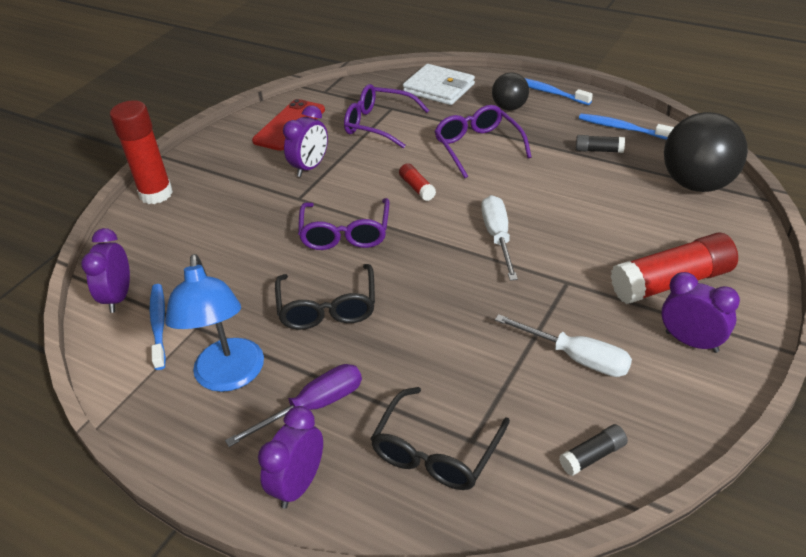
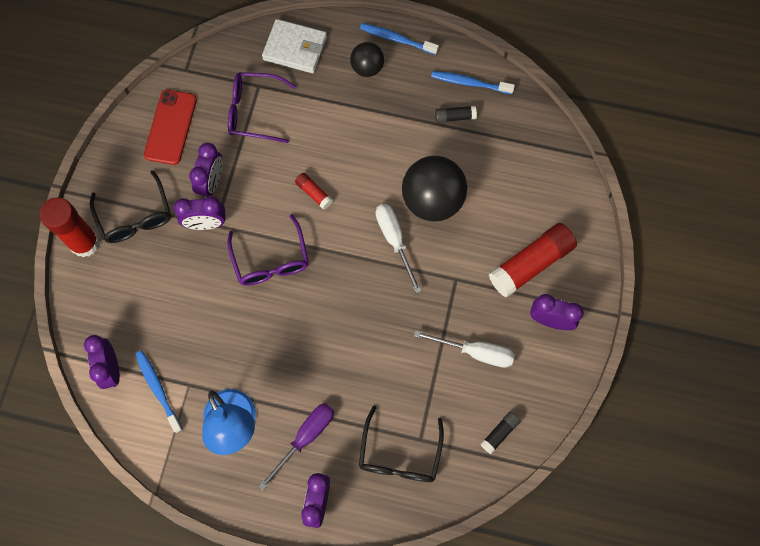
camera: 20 degrees left, 30 degrees up
black glasses [275,264,375,330] -> black glasses moved to [90,170,171,243]
purple glasses [434,105,532,178] -> none
black ball [664,112,748,192] -> black ball moved to [402,156,467,221]
none -> purple clock [174,196,226,230]

